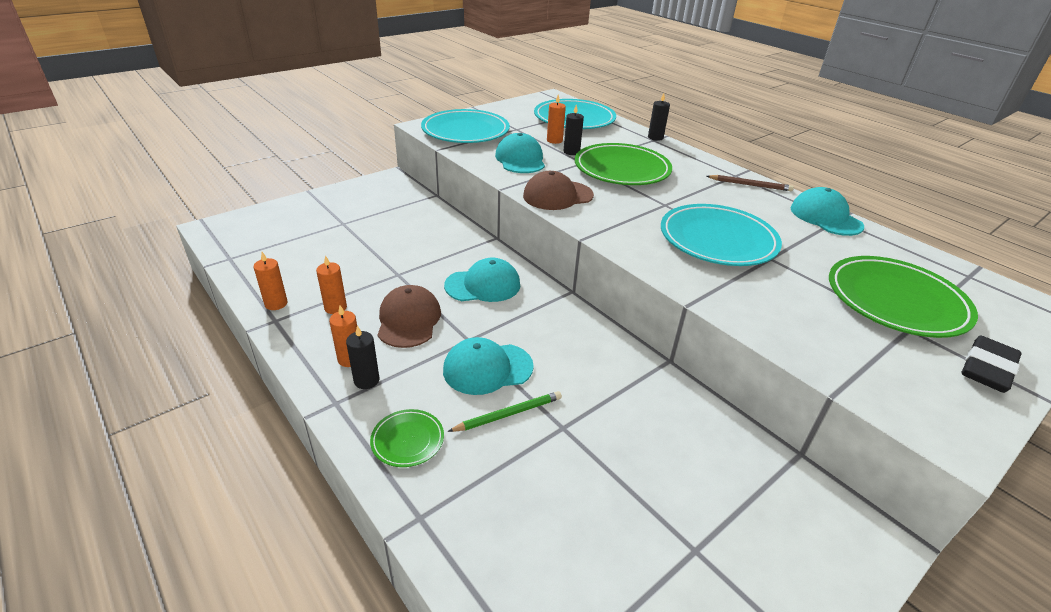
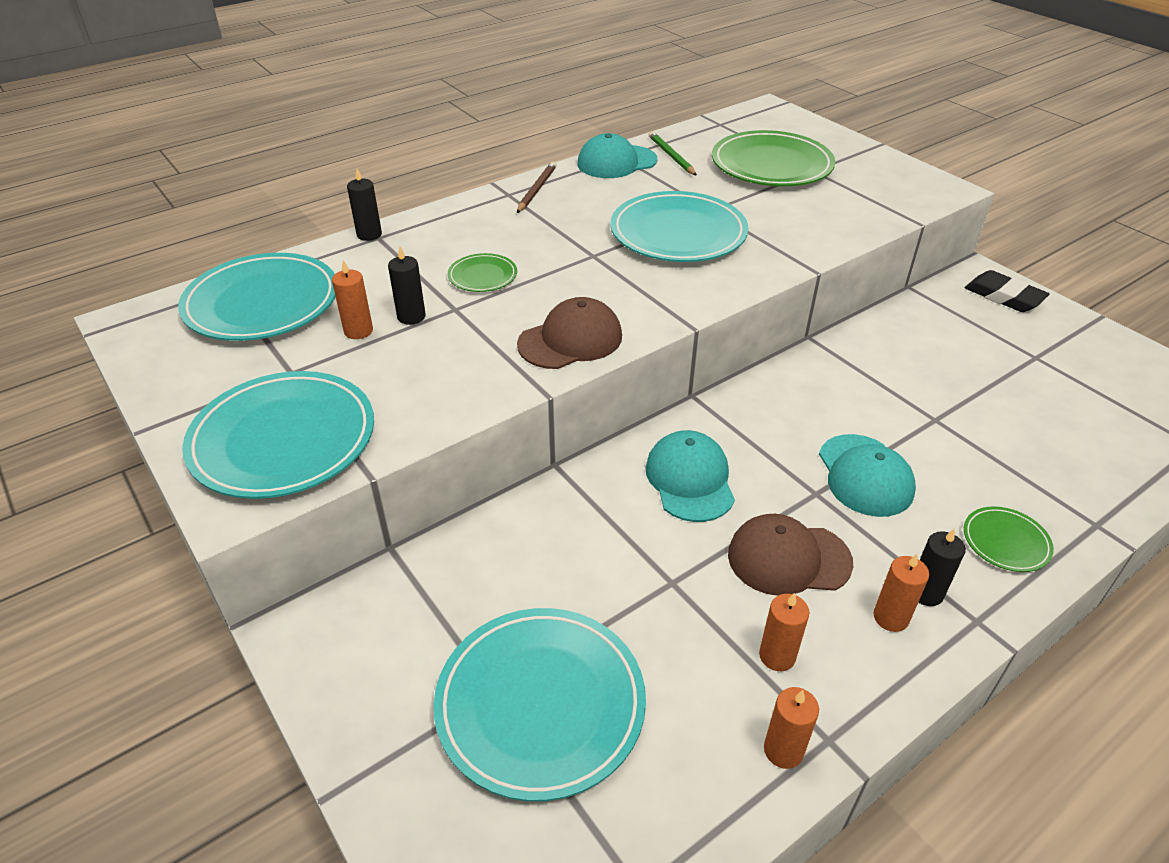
camera: 85 degrees left, 5 degrees up
green pencil [447,391,562,432] -> green pencil moved to [649,131,697,176]
turquoise cap [495,133,545,173] -> none
brown cap [523,171,594,210] -> brown cap turned 105 degrees counterclockwise [517,297,622,369]
green plate [575,143,672,185] -> green plate [448,253,517,292], size x0.47
black eraser [962,336,1022,393] -> black eraser moved to [965,270,1050,312]
none -> turquoise plate [434,608,646,802]

